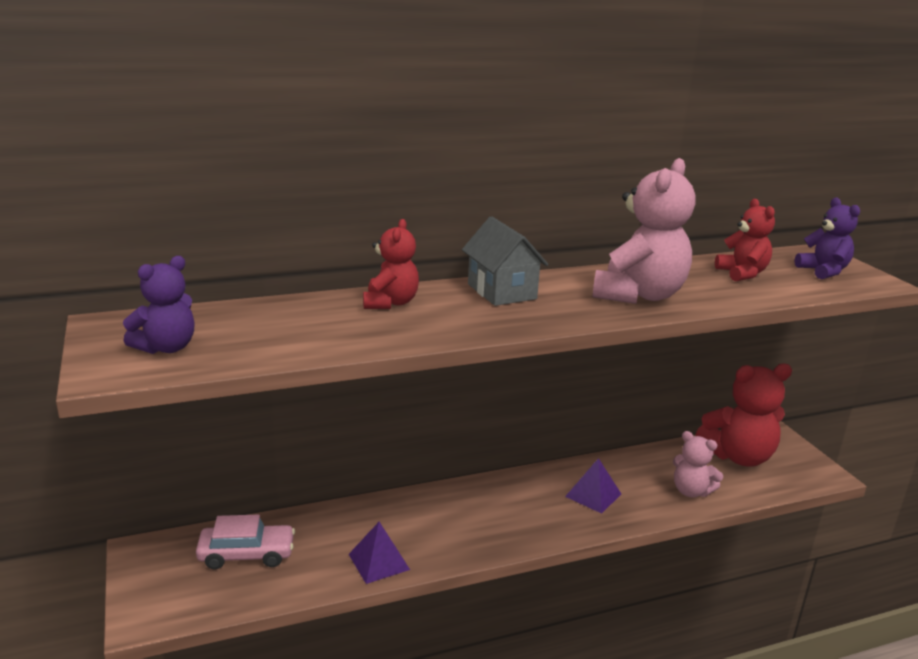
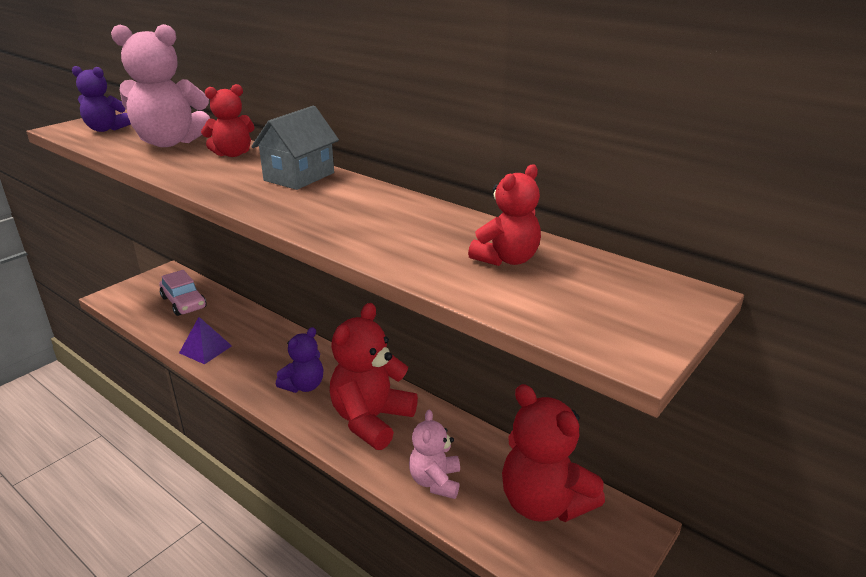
camera: 60 degrees right, 5 degrees up
purple pyramid [565,458,621,514] -> red teddy bear [330,303,418,450]
pink teddy bear [592,158,695,304] -> pink teddy bear moved to [111,24,210,147]
purple teddy bear [795,198,860,279] -> purple teddy bear moved to [276,327,323,393]

